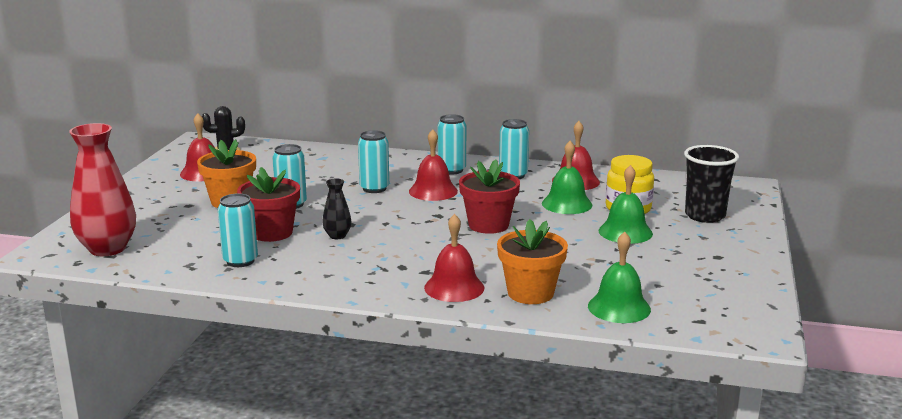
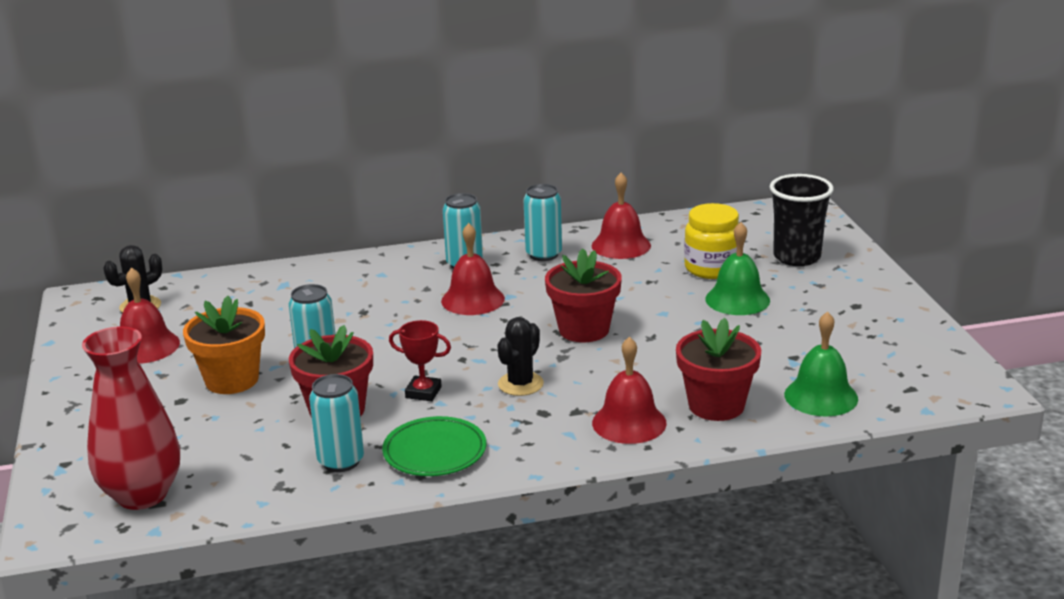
camera: 25 degrees left, 5 degrees up
black vase [322,179,352,239] -> red trophy [389,320,451,401]
turquoise can [358,130,389,193] -> none
orange flower pot [497,219,568,304] -> red flower pot [676,318,761,421]
green bell [542,141,592,214] -> none
none -> green plate [382,416,486,476]
none -> black cactus [497,317,544,396]

